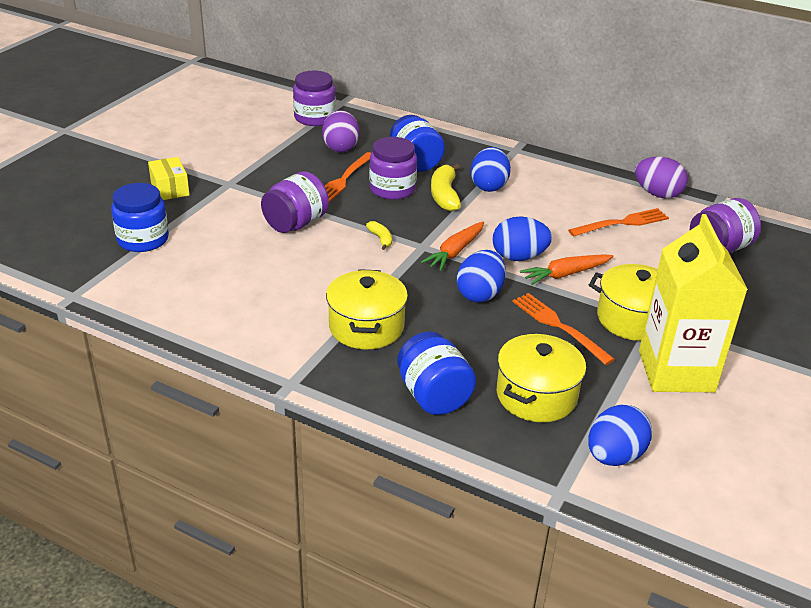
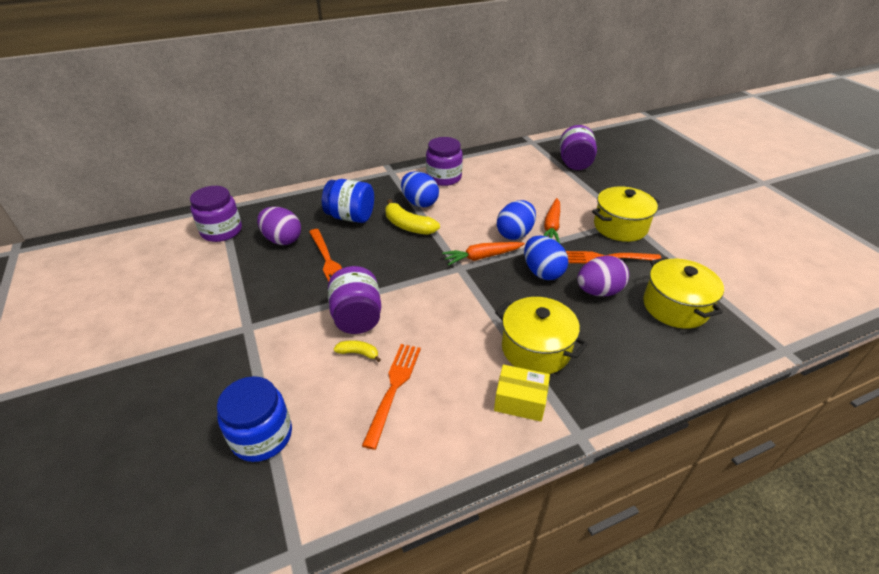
camera: 50 degrees left, 5 degrees up
yellow box [148,157,190,200] -> yellow box moved to [494,365,550,422]
yellow banana [366,221,392,250] -> yellow banana moved to [334,340,381,362]
purple jar [369,137,417,200] -> purple jar moved to [426,137,463,186]
blue jar [397,332,476,415] -> none
orange carrot [421,221,484,271] -> orange carrot turned 90 degrees clockwise [442,242,525,266]
orange fork [568,208,669,236] -> orange fork moved to [362,344,421,450]
blue egg [588,404,652,466] -> none
purple egg [635,157,688,198] -> purple egg moved to [577,256,629,296]
yellow carton [639,214,748,392] -> none

